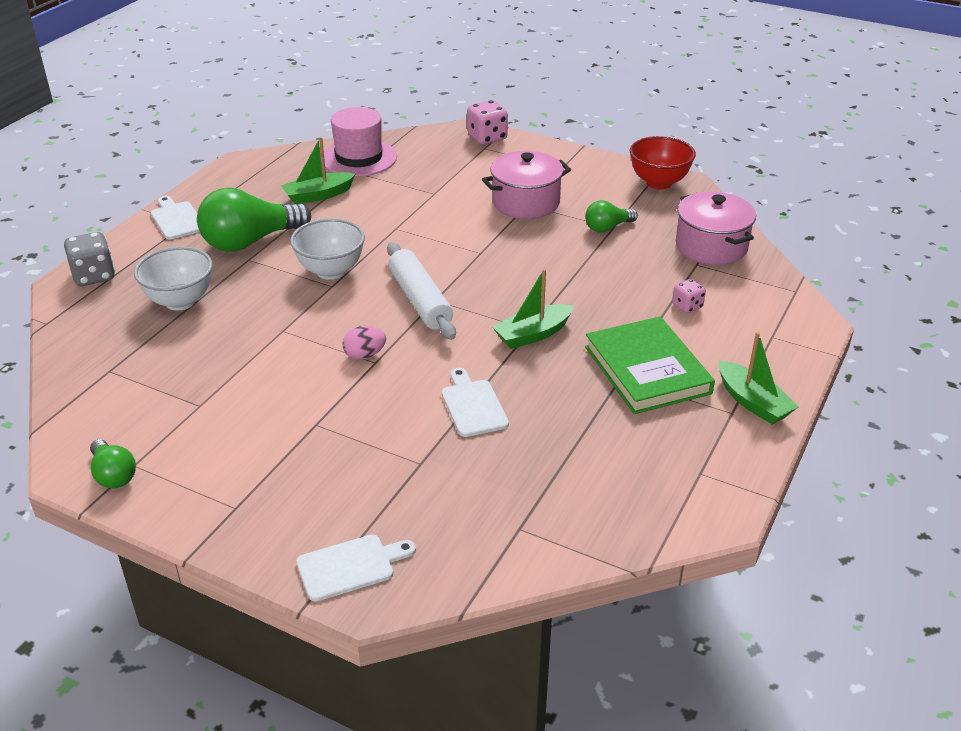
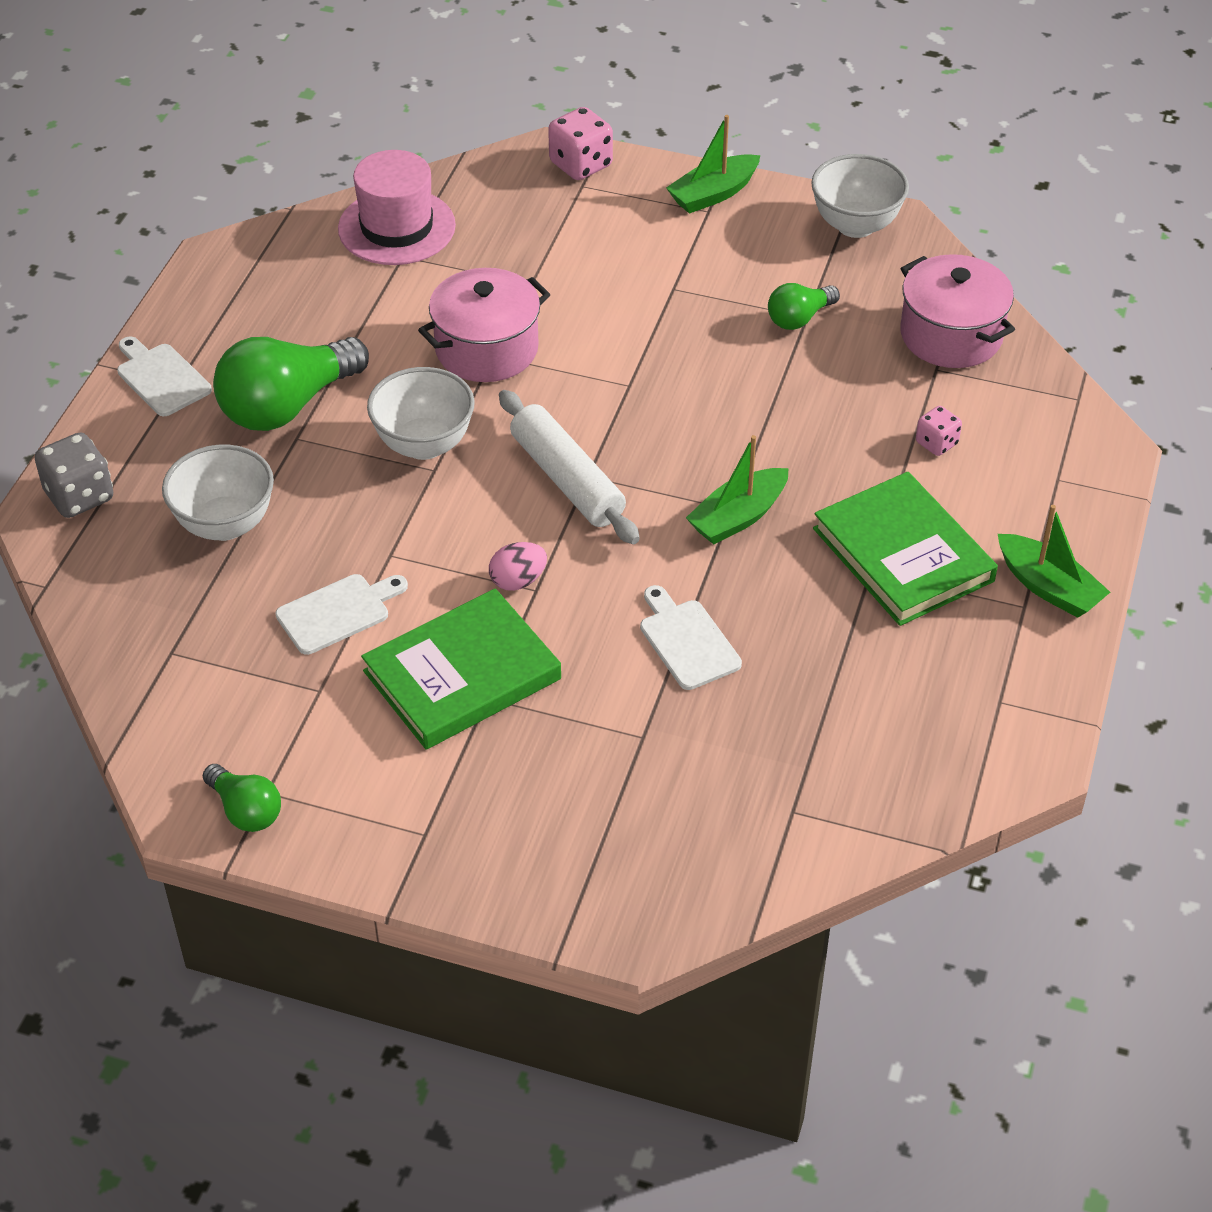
camera: 10 degrees left, 10 degrees up
green boat [281,137,355,205] -> green boat moved to [666,115,760,214]
white cutting board [296,535,416,602] -> white cutting board moved to [275,574,408,655]
pink pot [482,151,571,219] -> pink pot moved to [418,268,551,382]
red bowl [630,136,696,190] -> white bowl [811,154,909,238]
none -> green book [361,588,561,750]

